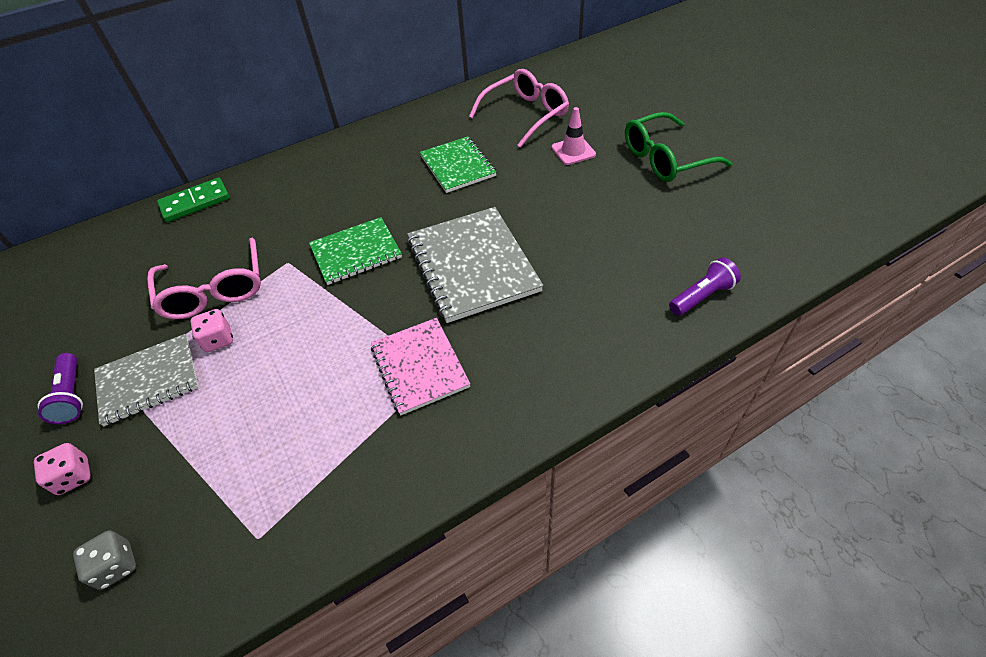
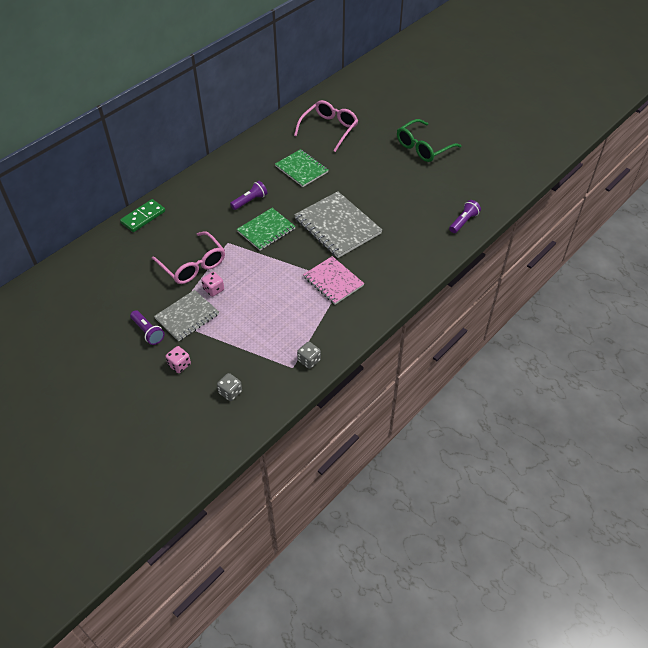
camera: 20 degrees left, 0 degrees up
pink traffic cone [551,107,596,165] -> none
none -> purple flashlight [230,181,267,210]
none -> grey dice [297,342,321,369]

